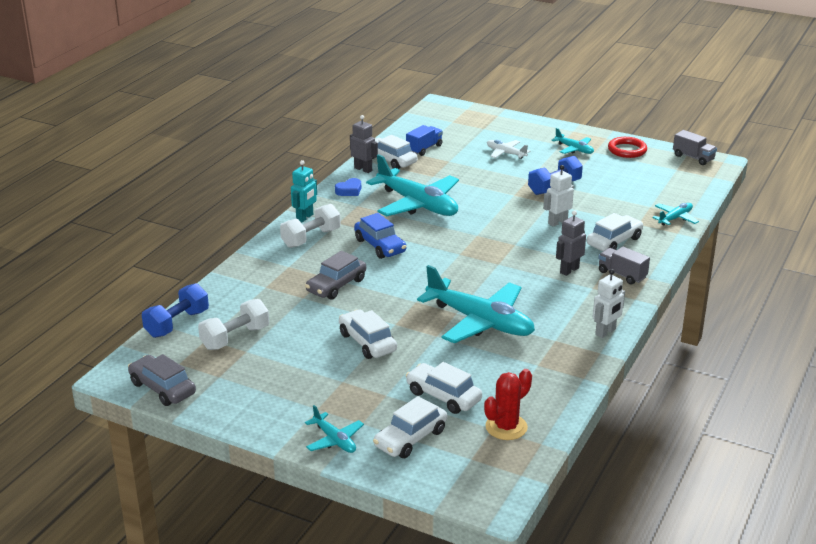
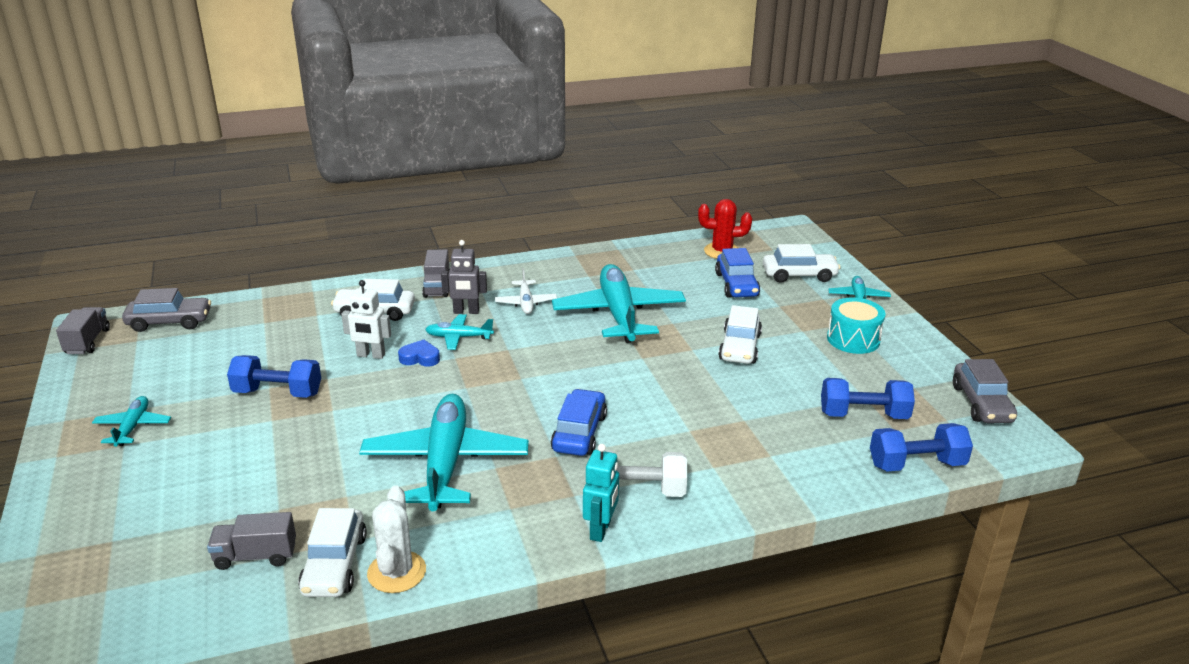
camera: 135 degrees left, 0 degrees up
white dumbbell [198,299,269,350] -> blue dumbbell [821,378,915,419]
turquoise robot [291,160,317,222] -> turquoise robot turned 120 degrees clockwise [583,444,619,542]
grey car [305,251,366,300] -> grey car moved to [122,288,211,332]
blue heart [335,178,361,196] -> blue heart moved to [398,340,440,367]
grey robot [350,115,378,173] -> white cactus [367,485,426,593]
blue truck [406,125,443,156] -> grey truck [207,512,296,570]
white car [406,362,482,414] -> blue car [715,248,760,298]
white plane [487,140,530,159] -> white plane moved to [495,268,557,314]
white robot [593,269,625,338] -> none
red ring [608,137,647,158] -> none
turquoise plane [652,203,699,226] -> turquoise plane moved to [425,314,494,350]
none -> turquoise drum [827,297,885,354]

